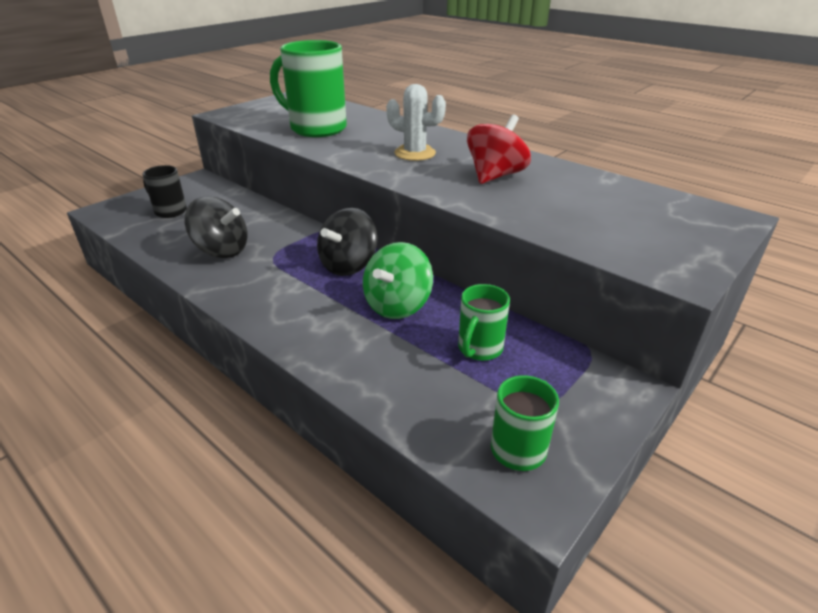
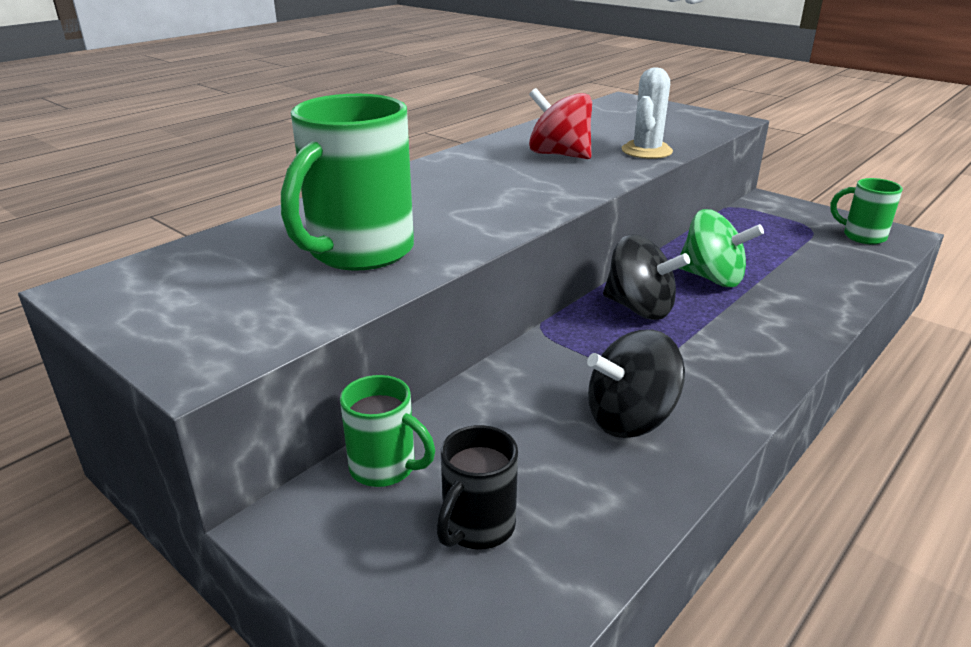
camera: 90 degrees left, 5 degrees down
black spinning top [184,196,247,258] -> black spinning top turned 135 degrees counterclockwise [587,330,685,438]
white cactus [386,84,446,161] -> white cactus moved to [622,68,673,159]
green mug [458,284,510,361] -> green mug moved to [340,375,435,487]

